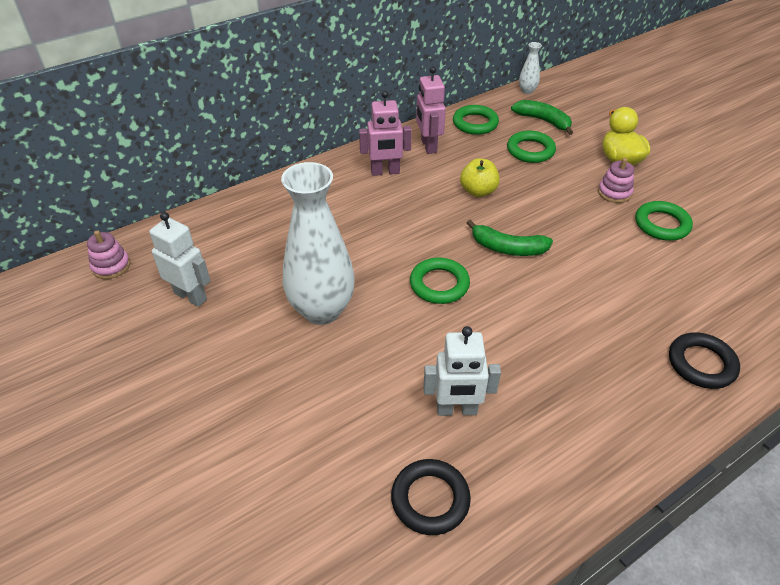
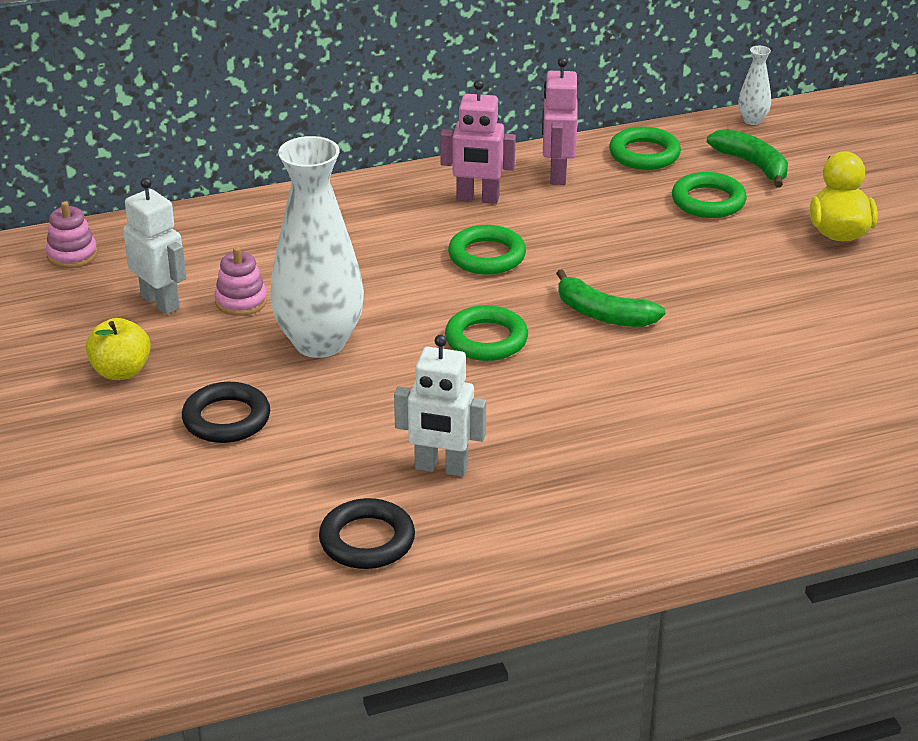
camera: 15 degrees right, 10 degrees down
yellow apple [460,158,500,197] -> yellow apple moved to [86,318,151,380]
pink stacking toy [598,158,634,203] -> pink stacking toy moved to [215,247,267,316]
green ring [635,201,693,241] -> green ring moved to [448,225,526,275]
black ring [669,332,740,389] -> black ring moved to [182,382,270,443]

